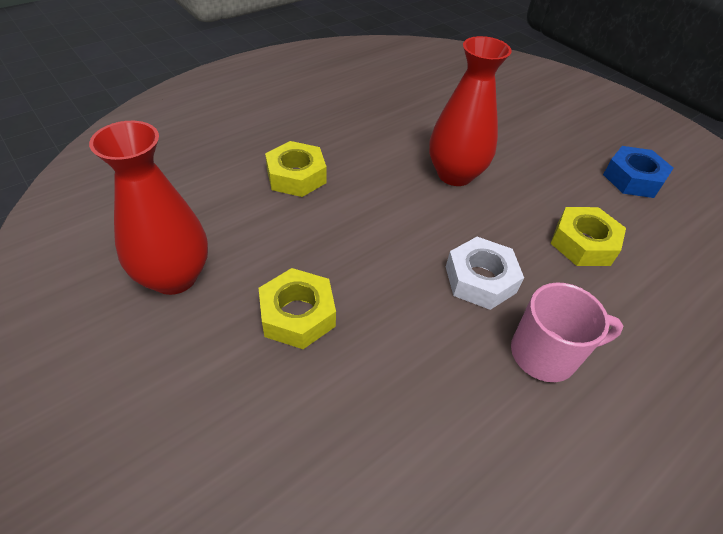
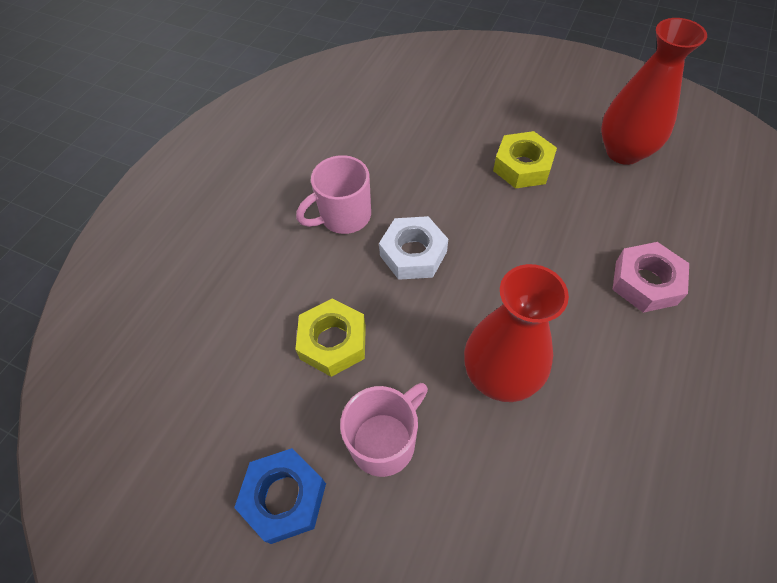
camera: 160 degrees right, 10 degrees up
yellow nut [265,141,327,197] -> pink nut [612,242,689,313]
none -> pink mug [340,383,428,477]

